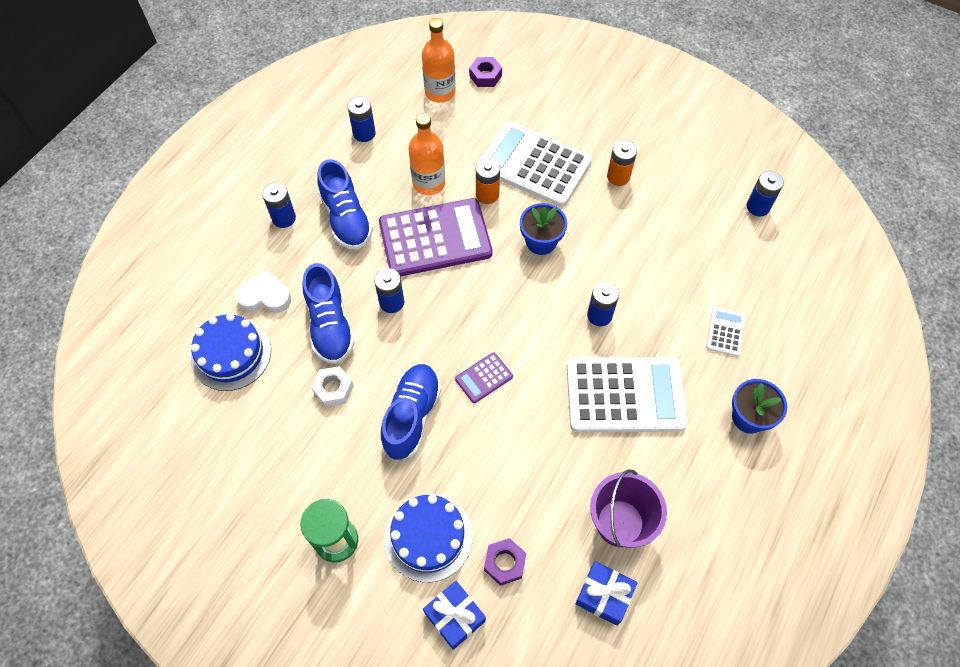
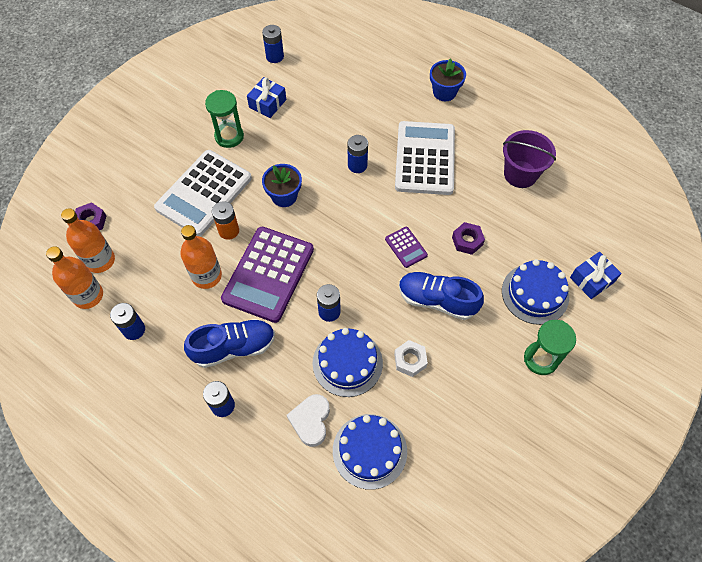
camera: 85 degrees left, 0 degrees up
blue shoe [302,263,355,364] -> blue cake [313,328,383,397]
purple calculator [379,198,492,277] -> purple calculator turned 150 degrees counterclockwise [221,227,314,323]
purple nut [484,538,526,586] -> purple nut moved to [452,222,485,255]
blue gift [575,561,637,626] -> blue gift moved to [247,77,286,118]
orange battery [607,140,637,186] -> green hourglass [205,90,244,148]
white calculator [706,307,746,356] -> none
none -> orange bottle [46,246,103,309]

